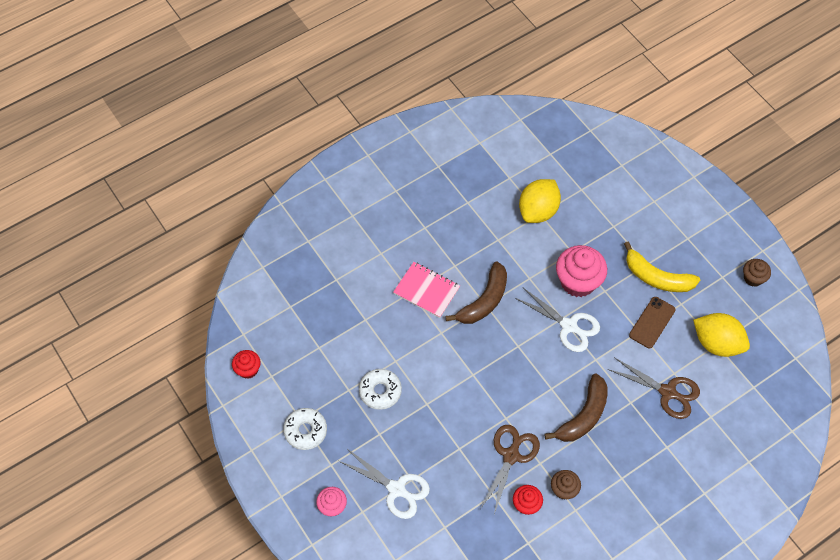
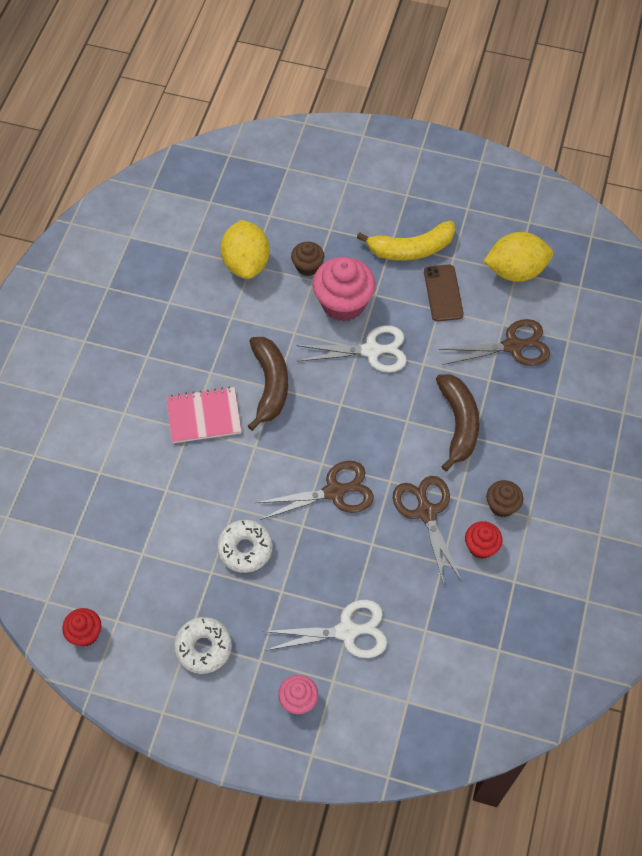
camera: 40 degrees left, 0 degrees up
brown cupcake [743,259,771,287] -> brown cupcake moved to [291,242,324,276]
none -> brown scissors [255,461,374,520]

